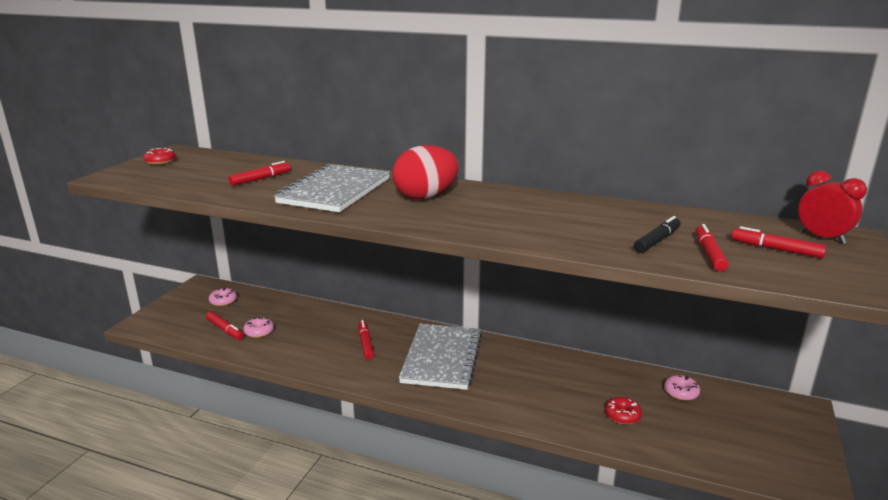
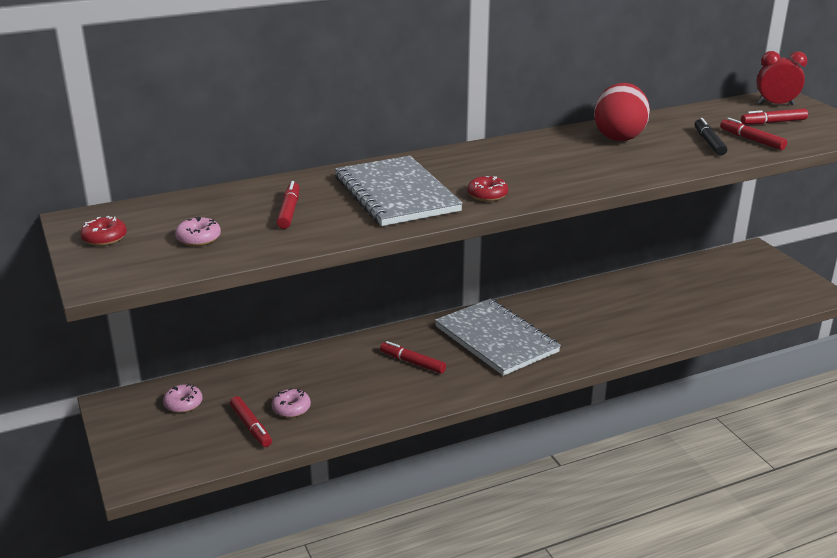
camera: 45 degrees left, 5 degrees up
red marker [206,312,244,340] -> red marker turned 60 degrees clockwise [230,396,272,447]
red egg [392,145,459,199] -> red egg moved to [594,83,650,141]
red donut [605,397,642,425] -> red donut moved to [467,176,508,202]
pink donut [664,375,700,401] -> pink donut moved to [175,217,221,246]

